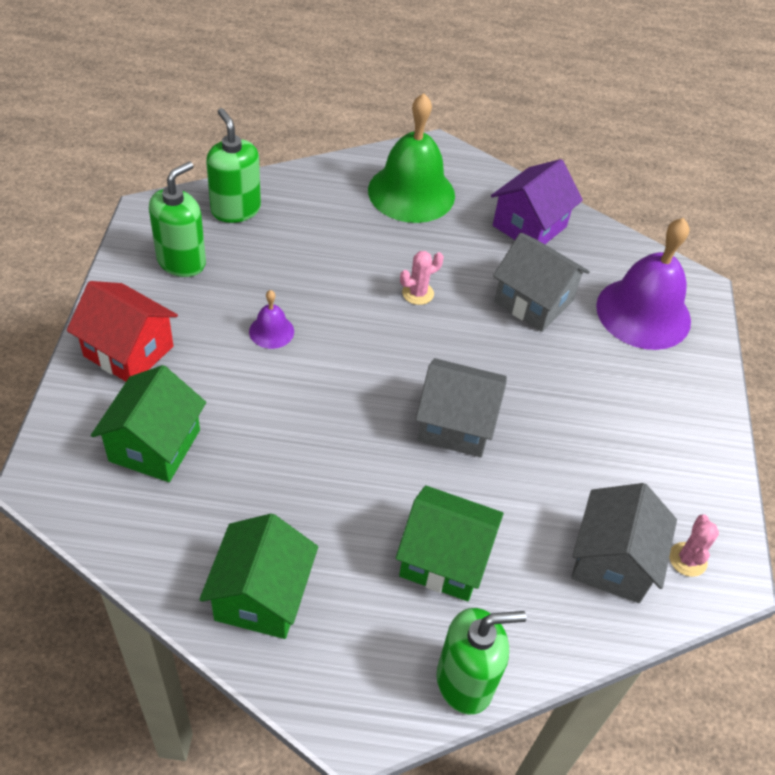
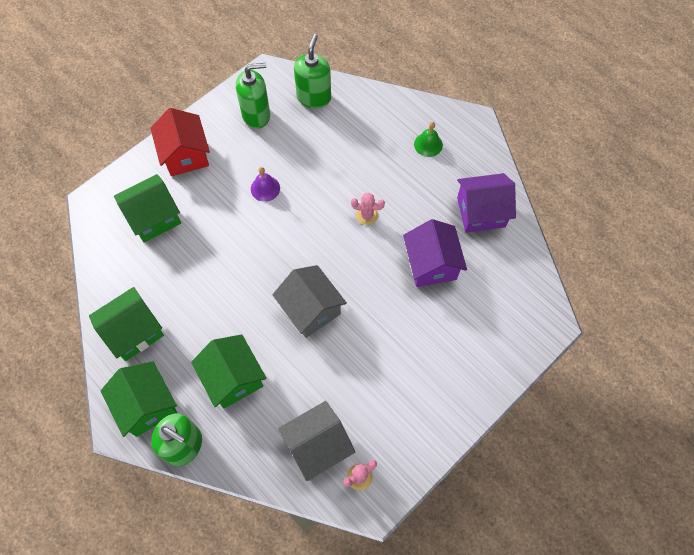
camera: 45 degrees right, 15 degrees up
green bell [368,93,455,223] -> green bell [414,122,443,157], size x0.45
grey house [493,232,590,332] -> purple house [403,219,467,287]
purple bell [596,218,691,350] -> none
none -> green house [101,361,177,437]

